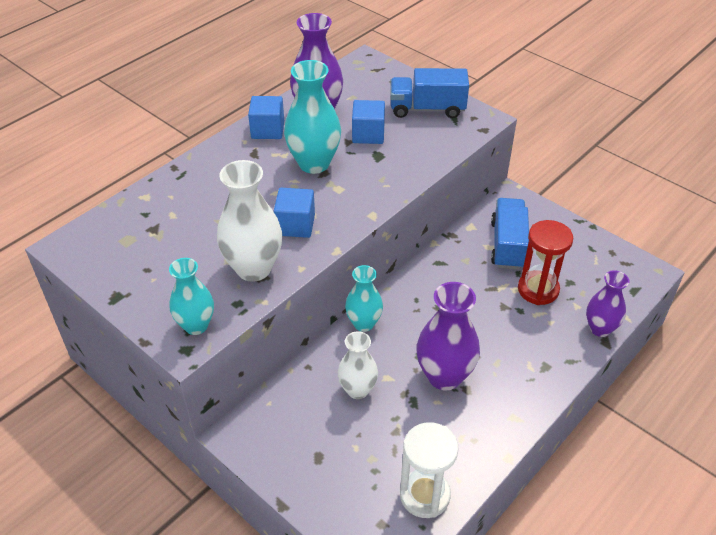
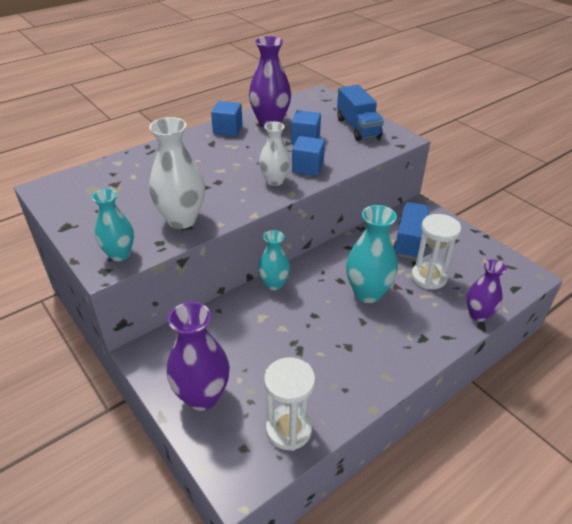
camera: 10 degrees right, 5 degrees down
blue cube [274,188,315,238] -> blue cube moved to [292,136,325,176]
turquoise vase [284,60,341,174] -> turquoise vase moved to [346,205,398,303]
white vase [338,331,378,399] -> white vase moved to [259,121,291,186]
blue truck [390,68,469,118] -> blue truck turned 120 degrees counterclockwise [337,85,384,141]
purple vase [417,282,480,390] -> purple vase moved to [167,302,230,411]
red hourglass [518,220,573,305] -> white hourglass [411,214,461,289]

